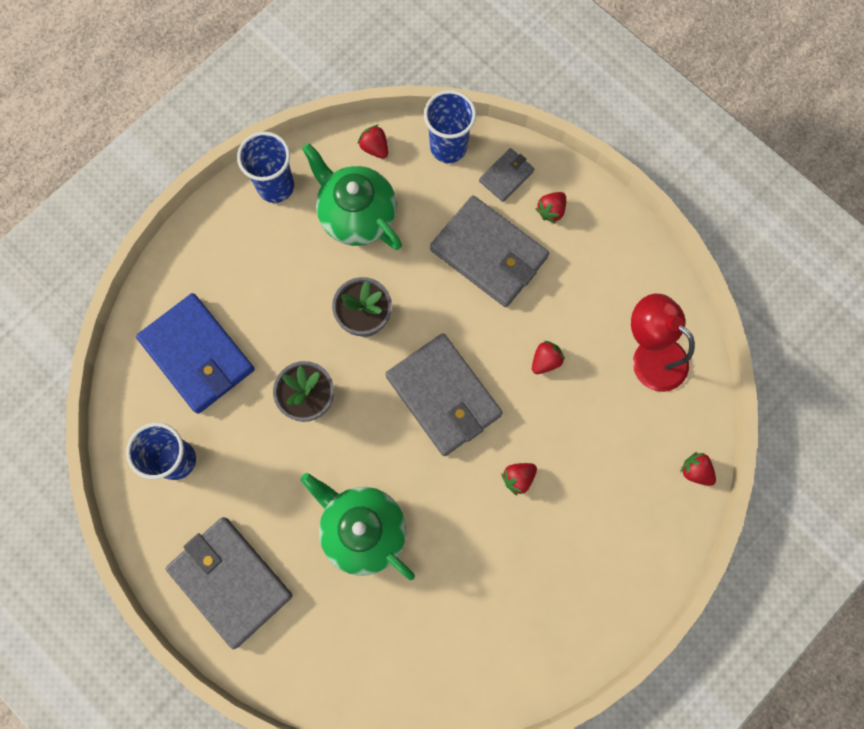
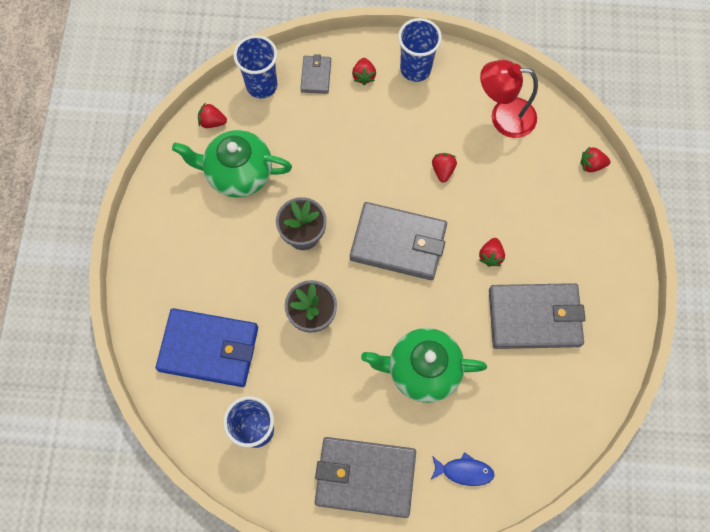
camera: 40 degrees left, 5 degrees down
blue cup [237,132,294,203] -> blue cup moved to [398,18,442,82]
grey wallet [430,195,549,307] -> grey wallet moved to [489,283,585,349]
none -> blue fish [431,452,495,486]

